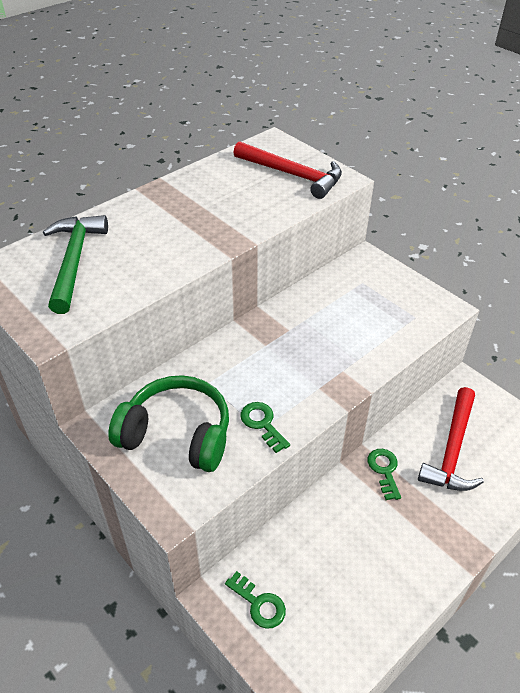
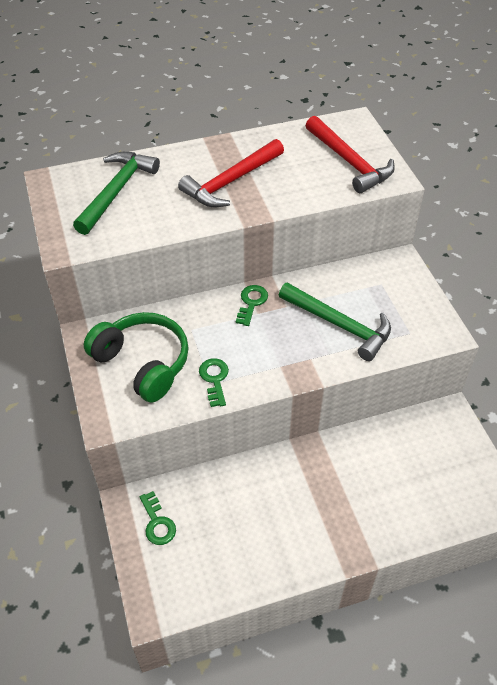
camera: 25 degrees right, 5 degrees up
green key [368,449,401,500] -> green key moved to [236,285,268,326]
red hammer [418,387,484,491] -> red hammer moved to [178,139,284,207]
none -> green hammer [279,282,391,361]

